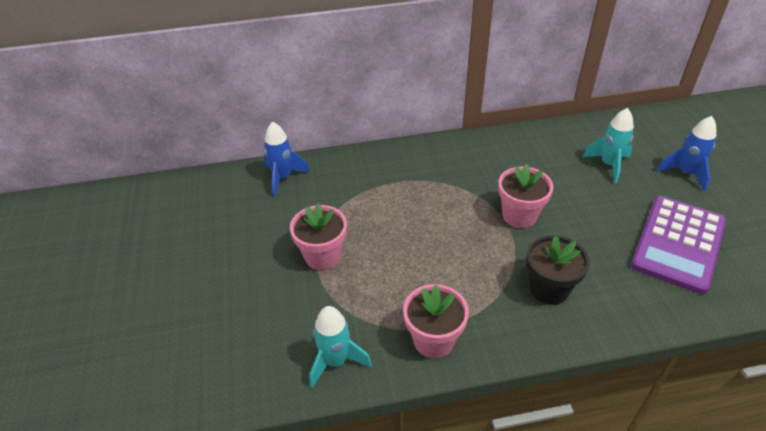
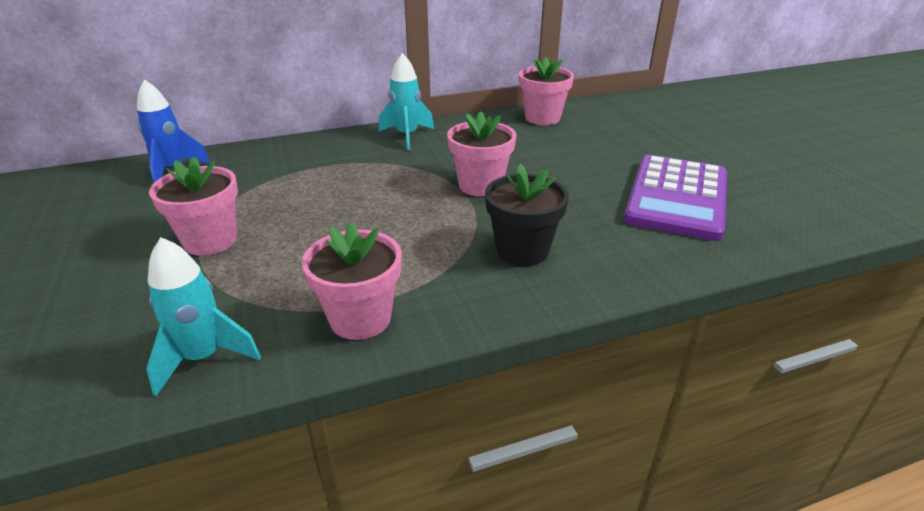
camera: 10 degrees left, 10 degrees down
turquoise rocket [583,108,634,184] -> turquoise rocket moved to [379,53,434,150]
blue rocket [657,116,716,192] -> none
none -> pink flower pot [519,57,574,125]

